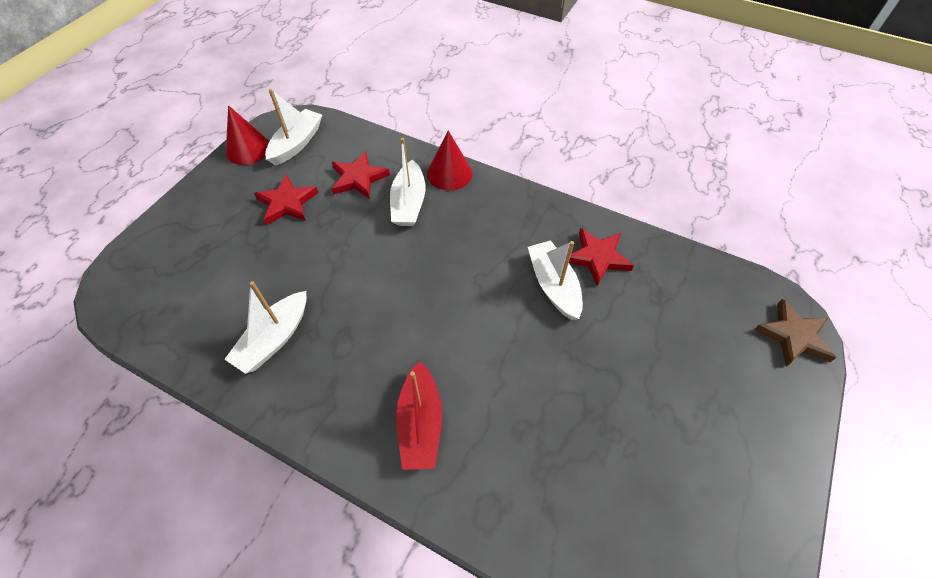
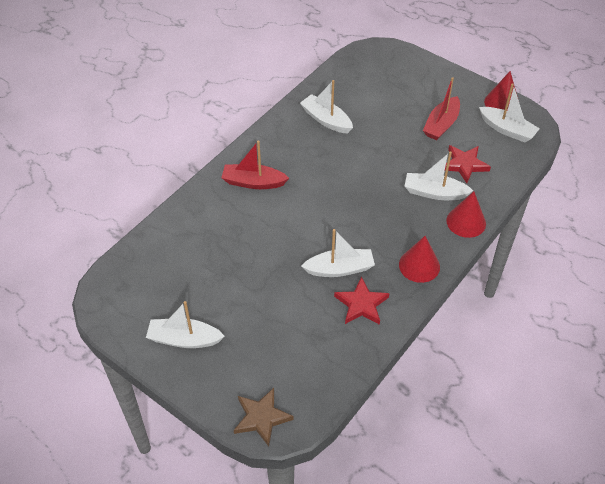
camera: 100 degrees right, 5 degrees down
red star [254,174,318,225] -> red boat [423,77,460,140]
none -> white boat [146,301,225,348]
none -> red cone [399,236,440,283]

